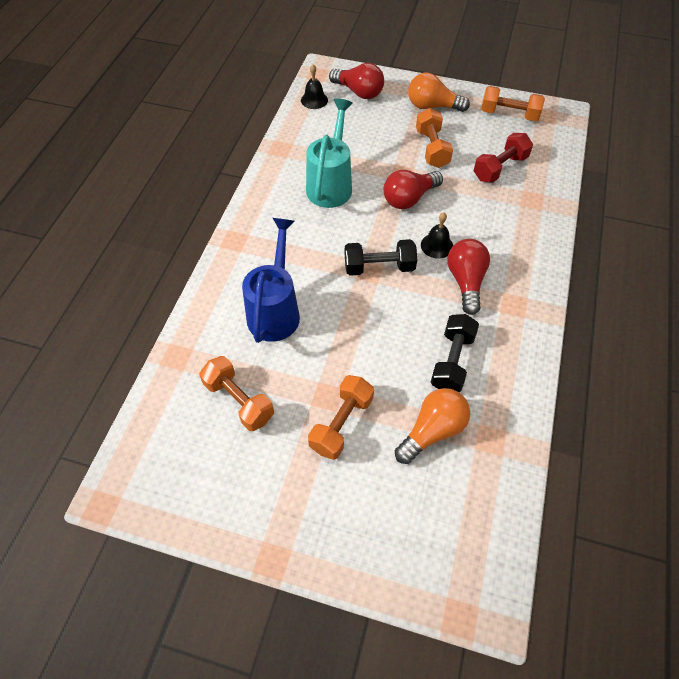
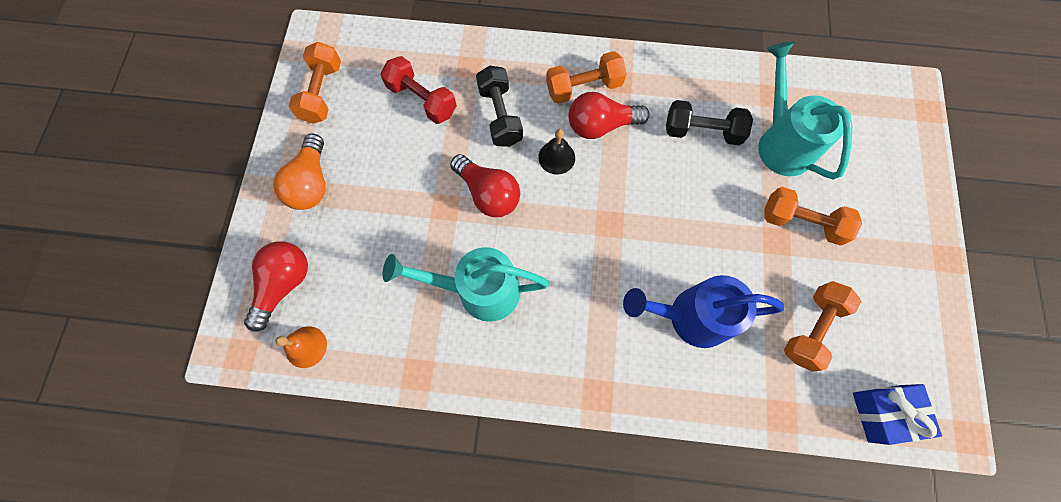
camera: 100 degrees left, 15 degrees up
black bell [301,64,328,109] -> orange bell [276,326,327,368]
black dumbbell [345,239,417,276] -> black dumbbell moved to [476,65,523,147]
orange light bulb [395,388,470,464] -> turquoise watering can [758,41,853,180]
orange dumbbell [416,108,453,168] -> orange dumbbell moved to [546,51,627,104]
none -> blue gift [853,384,942,445]

